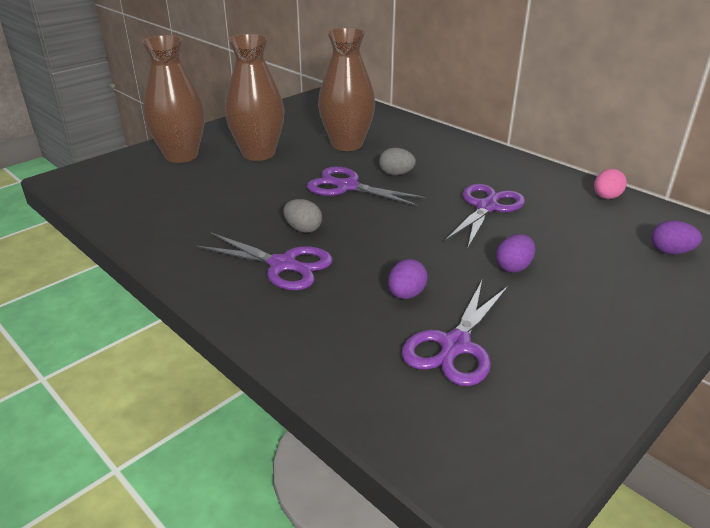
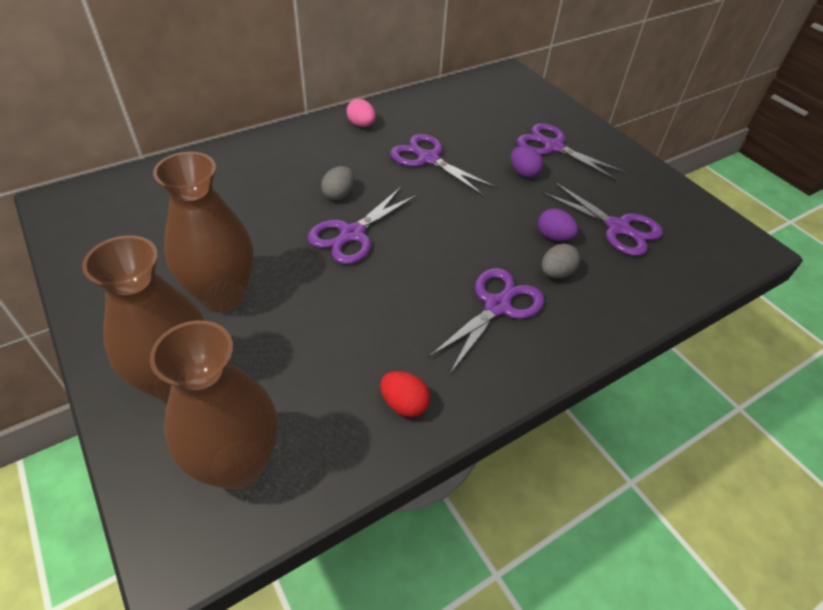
camera: 80 degrees left, 15 degrees up
grey egg [283,199,322,233] -> grey egg moved to [541,244,580,278]
brown vase [318,28,375,151] -> brown vase moved to [150,320,278,490]
pink egg [594,169,627,199] -> pink egg moved to [346,99,376,127]
purple egg [652,220,702,254] -> none
none -> red egg [380,371,431,417]
none -> purple scissors [517,123,625,181]

